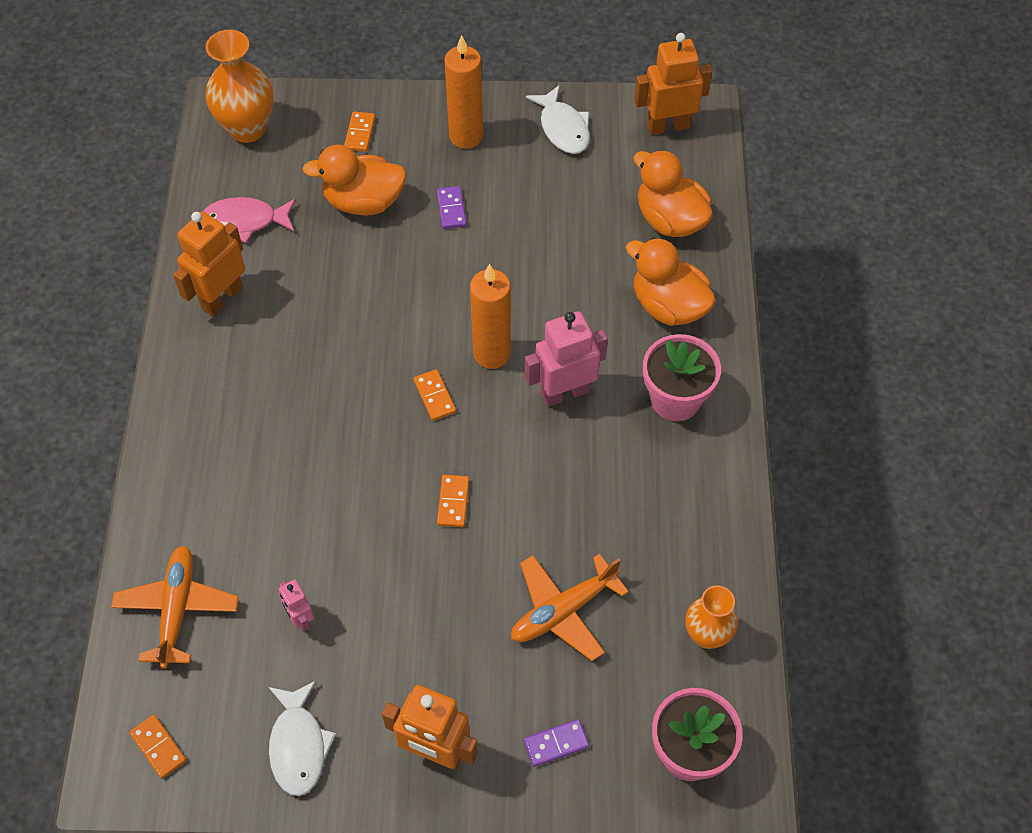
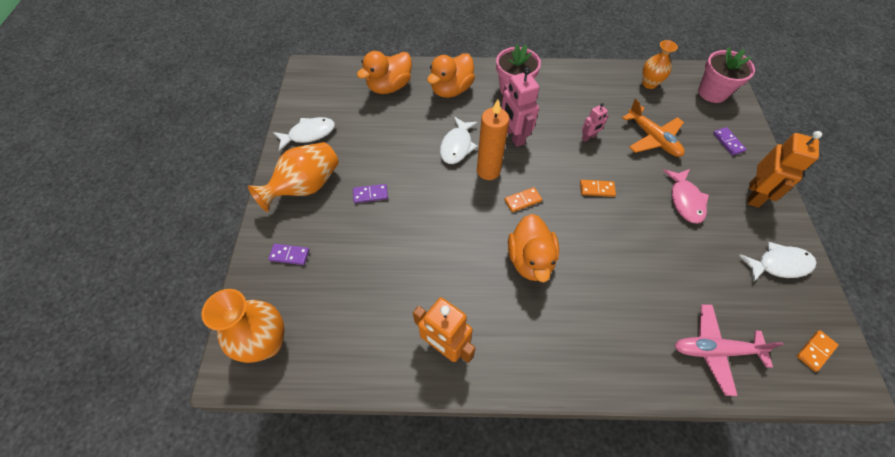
camera: 90 degrees left, 0 degrees up
orange plane [111,545,239,669] -> pink plane [675,304,784,396]
pink fish [203,197,296,243] -> pink fish moved to [663,169,709,224]
pink robot [279,580,314,632] -> pink robot moved to [582,103,609,142]
orange duck [302,145,407,215] -> orange duck moved to [508,214,559,283]
orange domino [344,111,375,152] -> purple domino [268,244,309,265]
orange candle [444,35,483,149] -> orange vase [248,142,339,212]
orange robot [634,33,712,135] -> none
none -> white fish [440,117,478,164]

